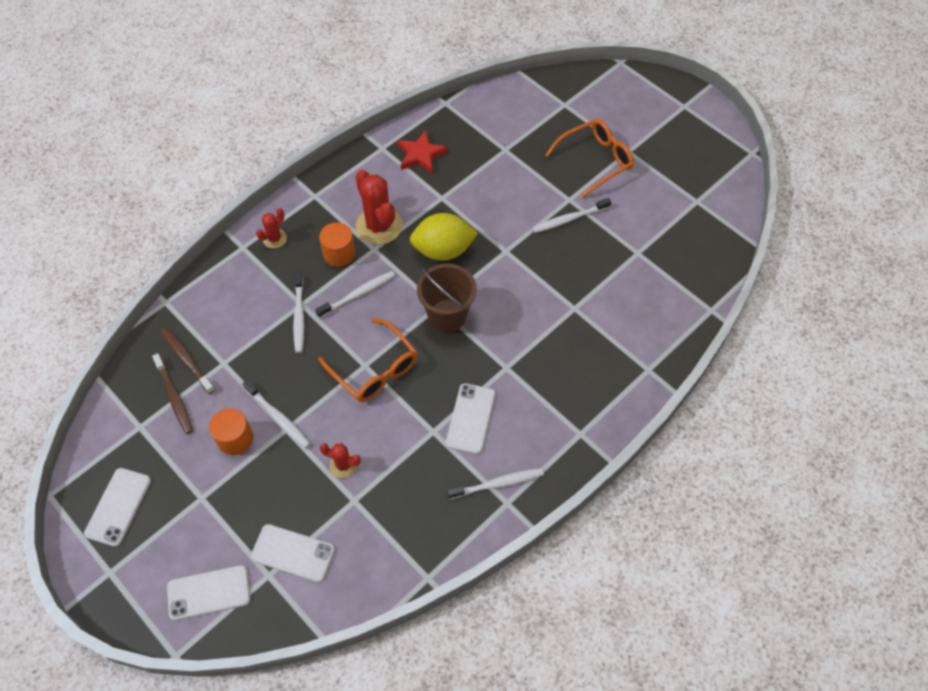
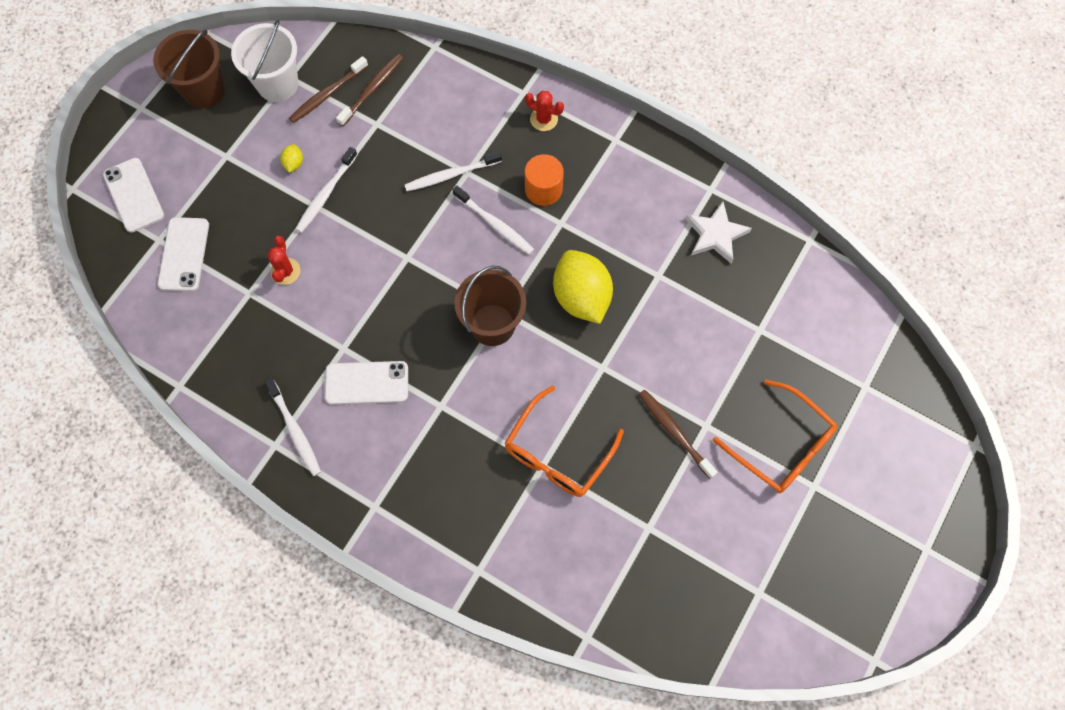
camera: 75 degrees right, 10 degrees up
white phone [84,468,151,547] -> brown bucket [153,29,225,108]
orange cylinder [209,408,253,455] -> yellow lemon [280,144,303,173]
orange glasses [318,318,418,402] -> orange glasses moved to [504,385,624,497]
red cactus [355,170,402,245] -> none
red star [397,130,448,174] -> white star [686,201,752,264]
white toothbrush [532,198,611,233] -> brown toothbrush [638,389,718,479]
none -> white bucket [231,19,298,102]

